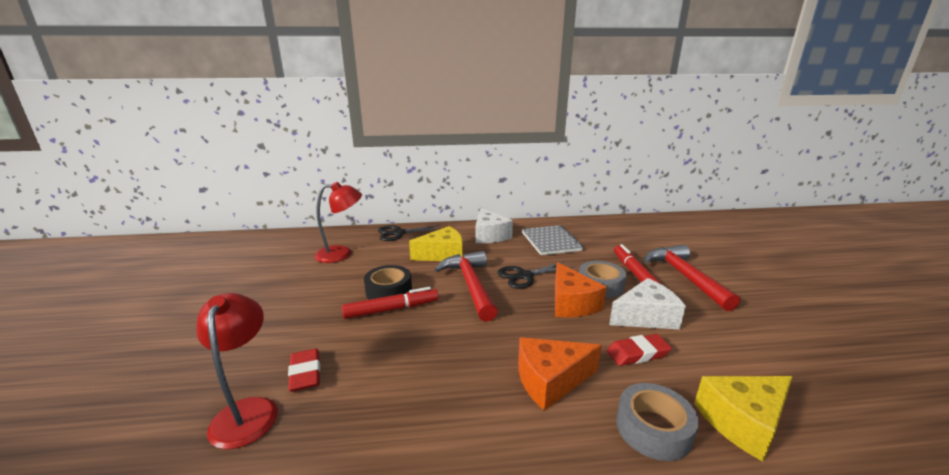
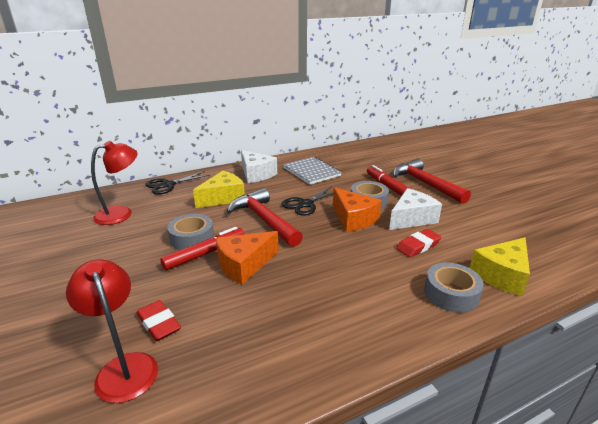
camera: 20 degrees left, 5 degrees up
black tape [364,265,412,300] -> grey tape [167,214,214,250]
orange cheese [518,337,602,411] -> orange cheese moved to [216,231,279,285]

